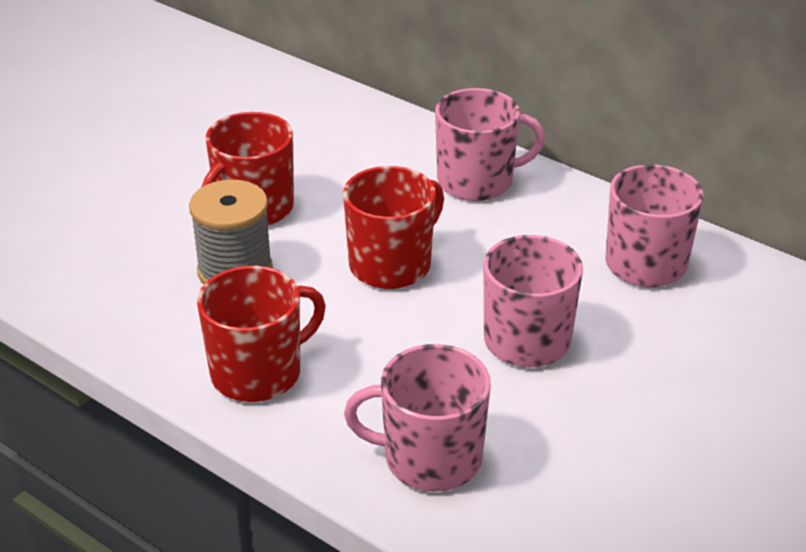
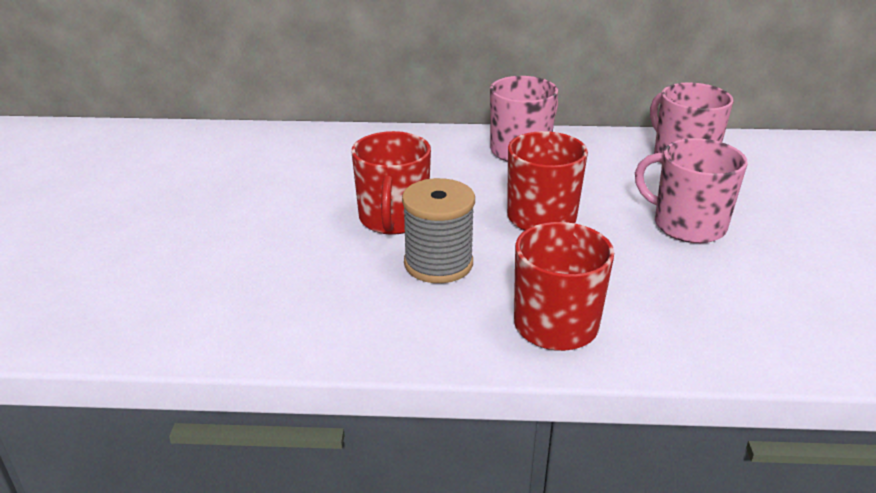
camera: 35 degrees left, 5 degrees down
pink mug [344,344,491,491] -> none

